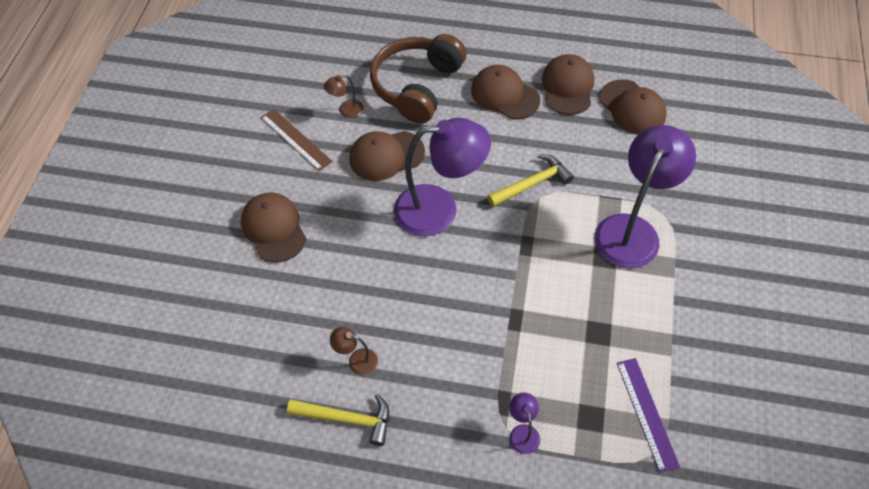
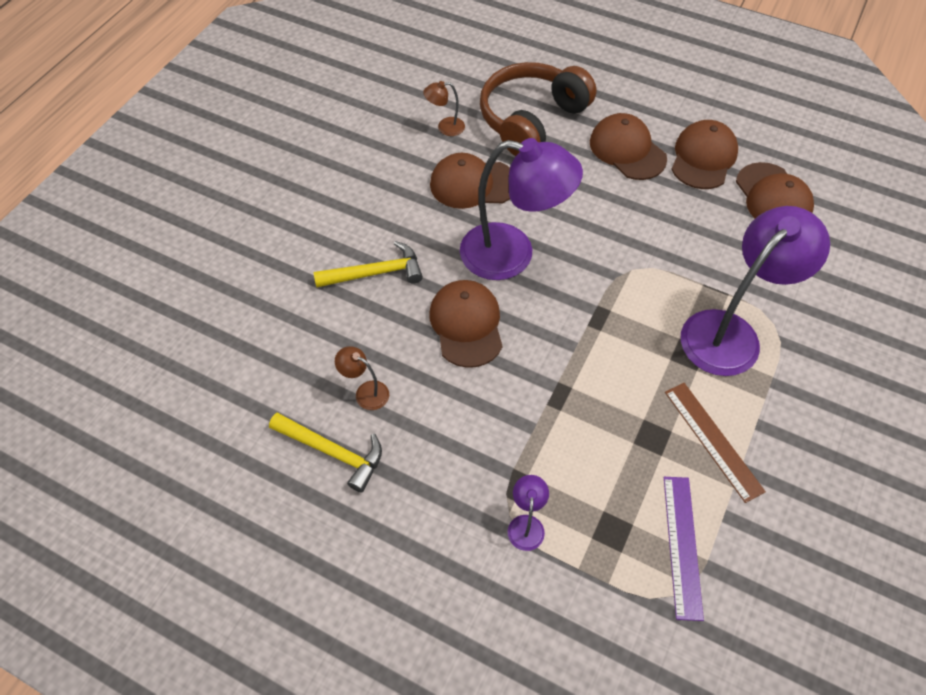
camera: 15 degrees right, 0 degrees up
brown cap [241,192,306,263] -> brown cap moved to [429,280,503,368]
brown ruler [260,108,333,171] -> brown ruler moved to [665,383,766,503]
yellow hammer [487,154,574,207] -> yellow hammer moved to [314,241,423,287]

